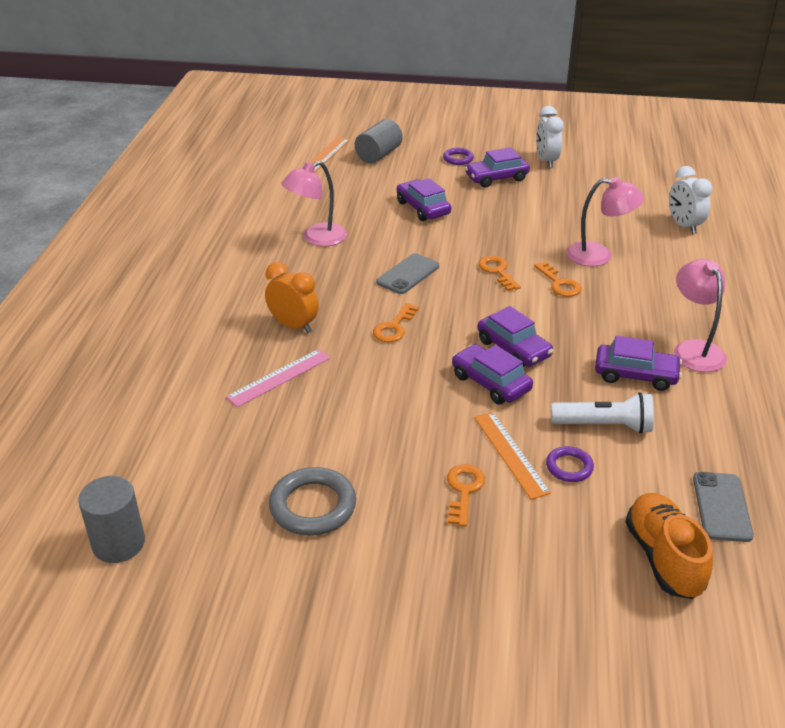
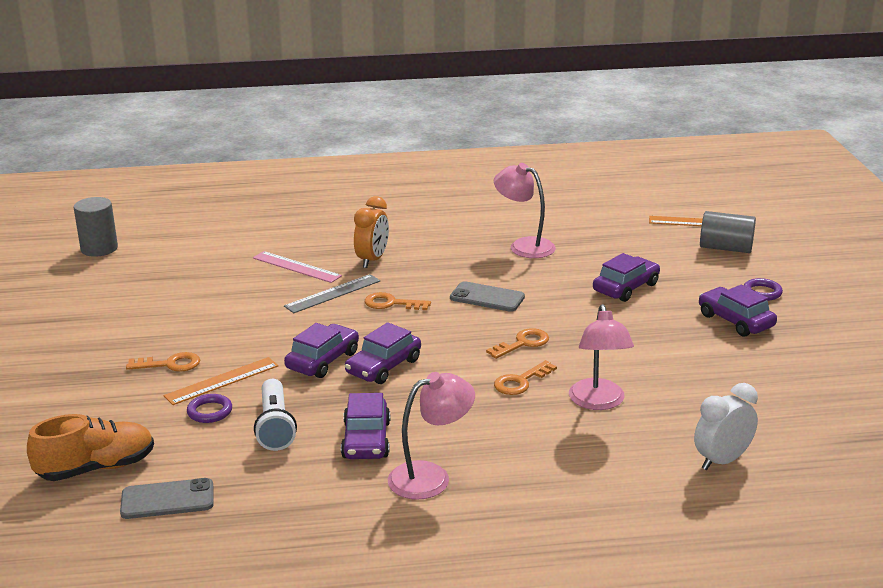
camera: 75 degrees right, 10 degrees down
grey ring [269,467,356,536] -> none
white clock [536,106,564,168] -> none
none -> grey ruler [284,274,380,313]

